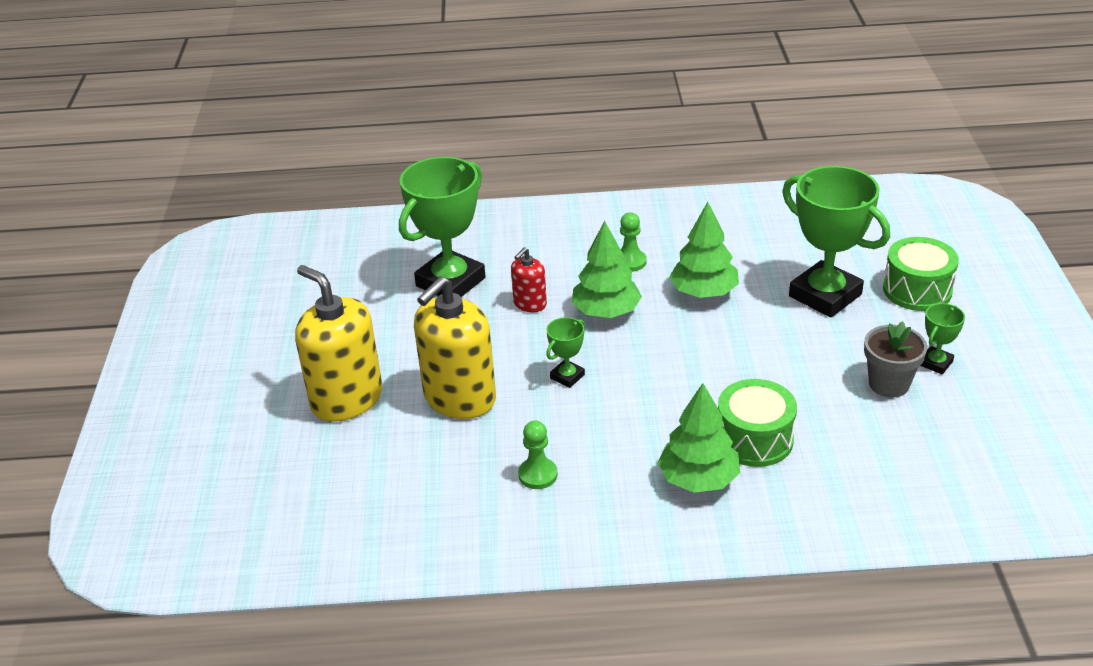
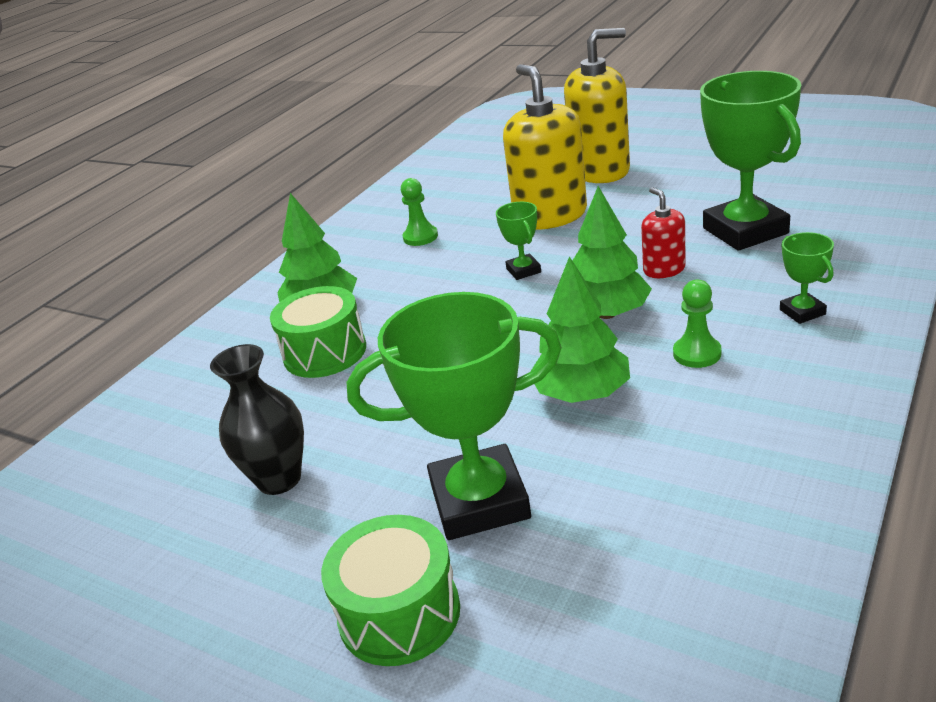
camera: 125 degrees right, 5 degrees down
grey flower pot [864,321,927,397] -> black vase [210,344,304,495]
green trophy [920,303,965,374] -> green trophy moved to [780,232,834,324]

